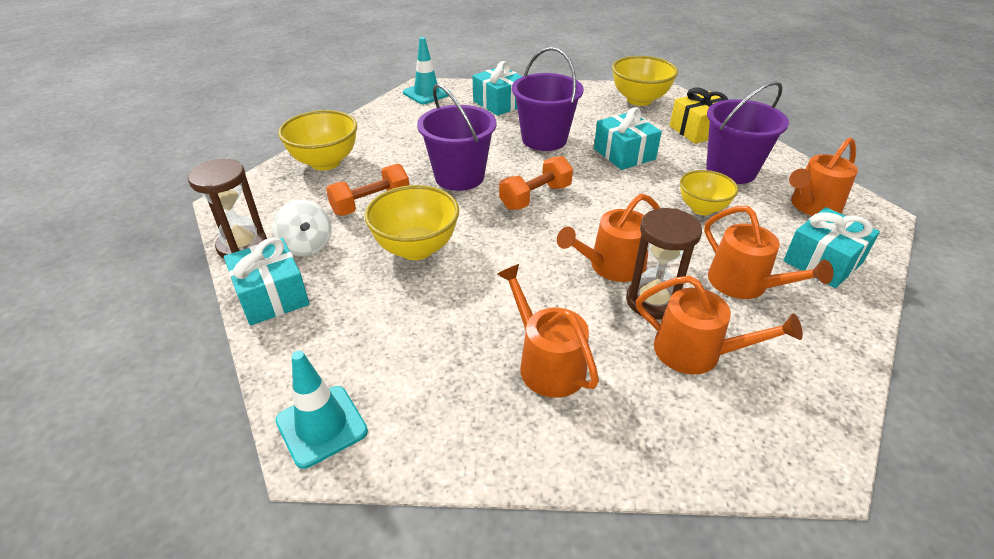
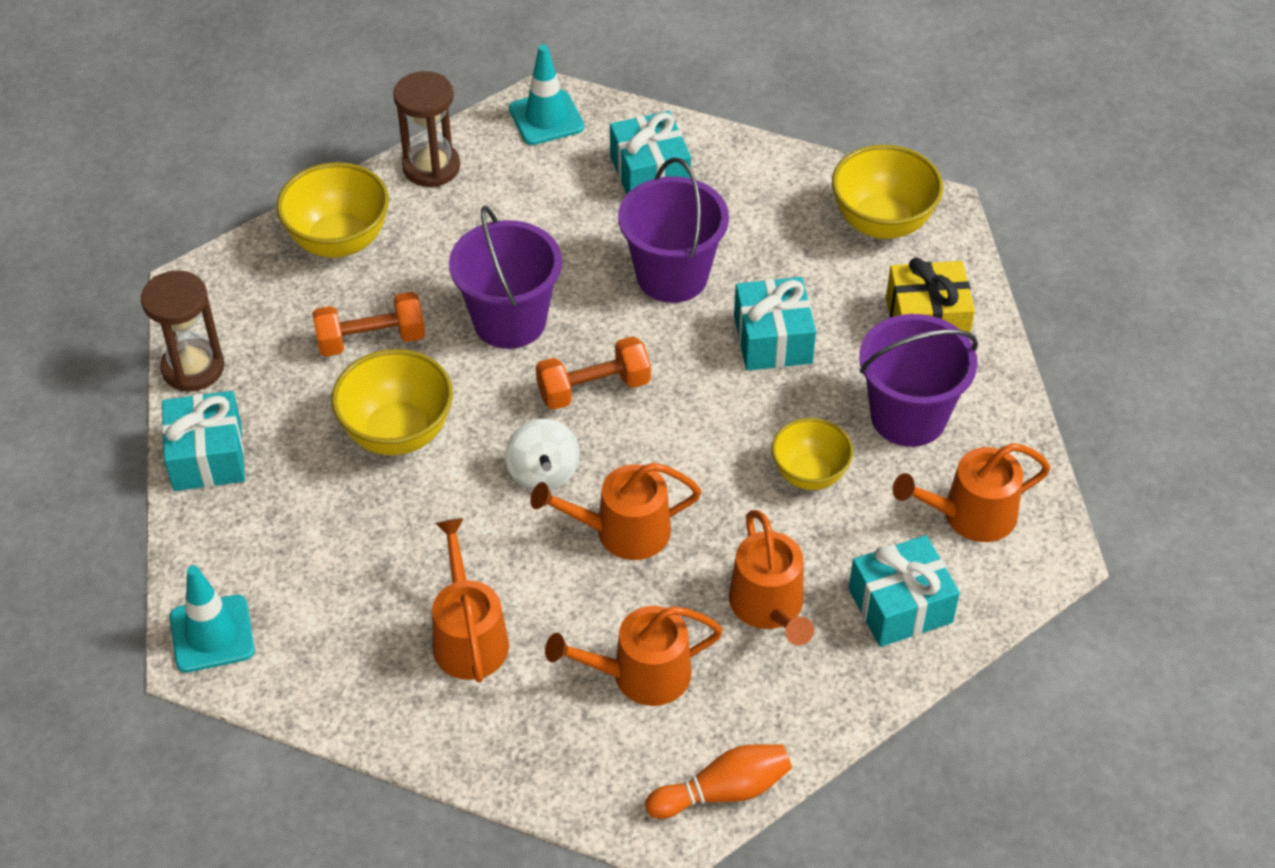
camera: 20 degrees right, 10 degrees up
white spinning top [273,200,331,256] -> white spinning top moved to [505,419,580,490]
brown hourglass [626,208,702,320] -> brown hourglass moved to [393,71,460,187]
orange watering can [636,276,803,374] -> orange watering can turned 120 degrees clockwise [545,606,723,706]
none -> orange bowling pin [645,744,792,819]

